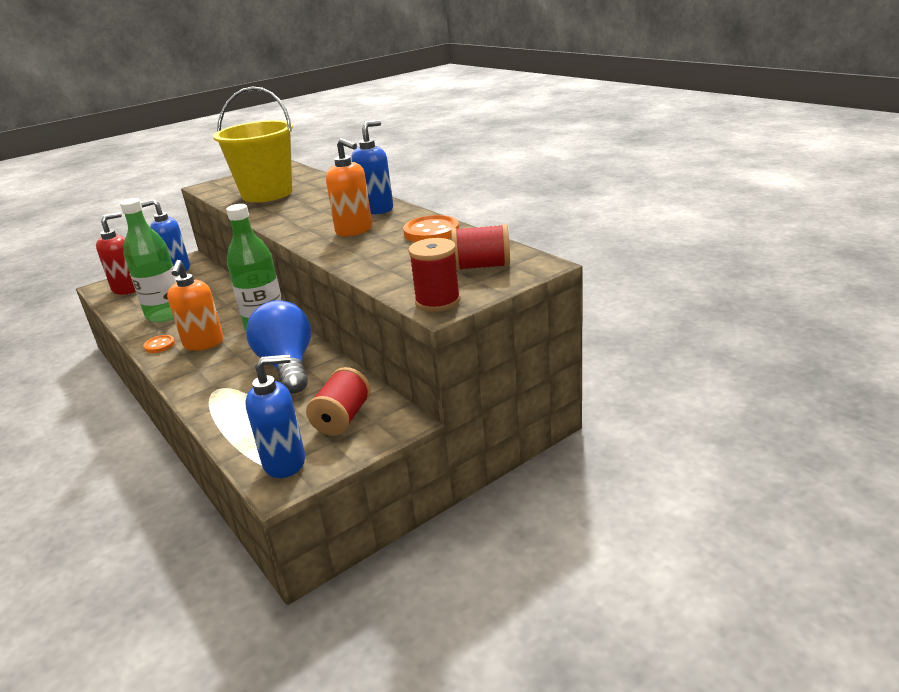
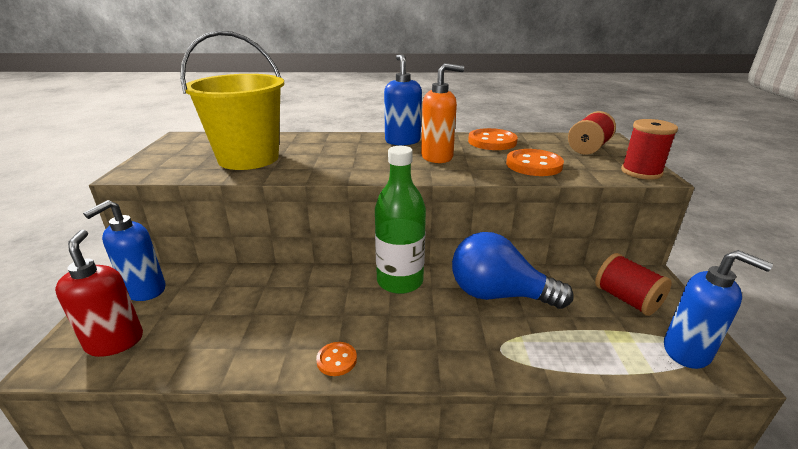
camera: 55 degrees left, 0 degrees up
green bottle [120,198,177,323] -> none
orange soap dispenser [167,260,223,351] -> none
blue soap dispenser [245,354,305,478] -> blue soap dispenser turned 105 degrees clockwise [664,250,773,369]
none -> orange button [506,149,564,176]

